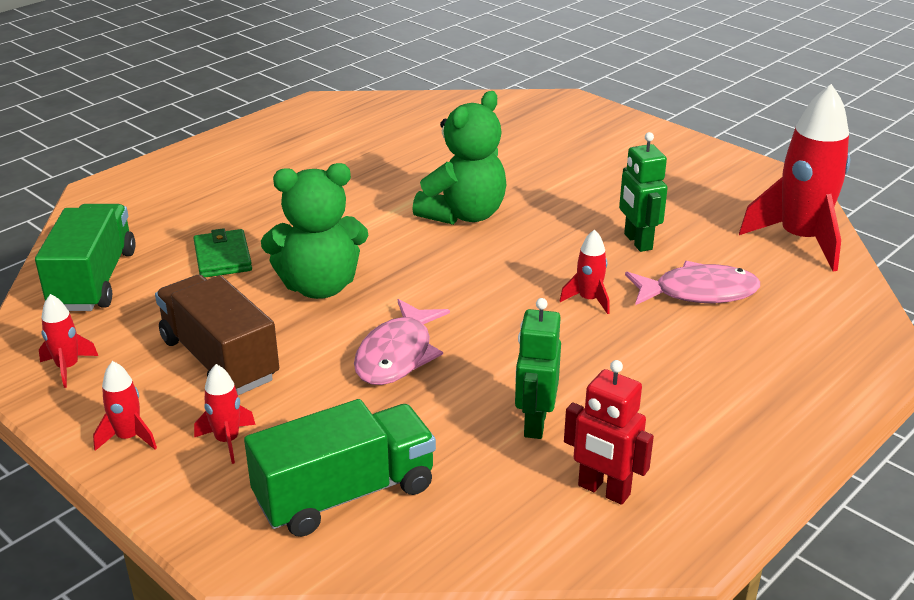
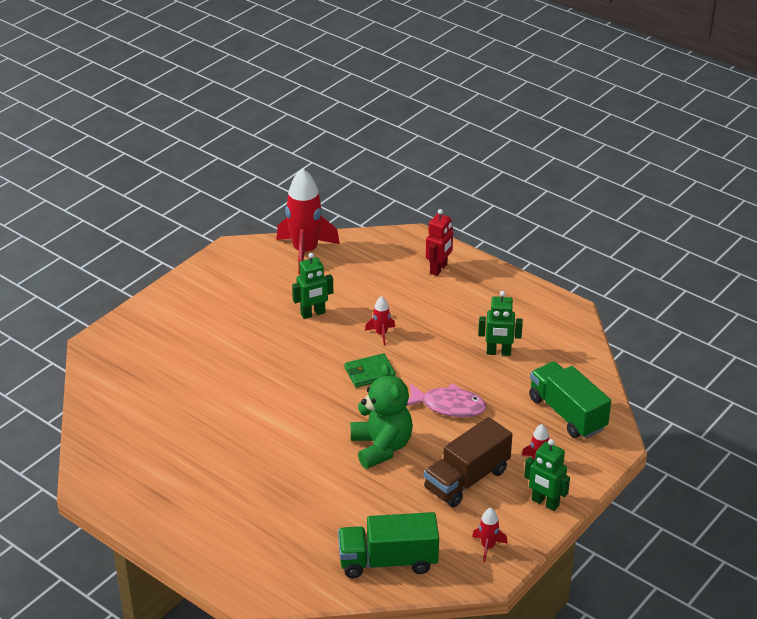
camera: 95 degrees left, 5 degrees up
red rocket [93,361,157,451] -> green robot [524,439,570,511]
green wallet [194,228,252,278] -> green wallet moved to [345,353,396,388]
green teddy bear [412,91,506,225] -> none
red robot [564,360,654,505] -> red robot moved to [426,209,453,276]
pink fish [625,261,760,305] -> none

